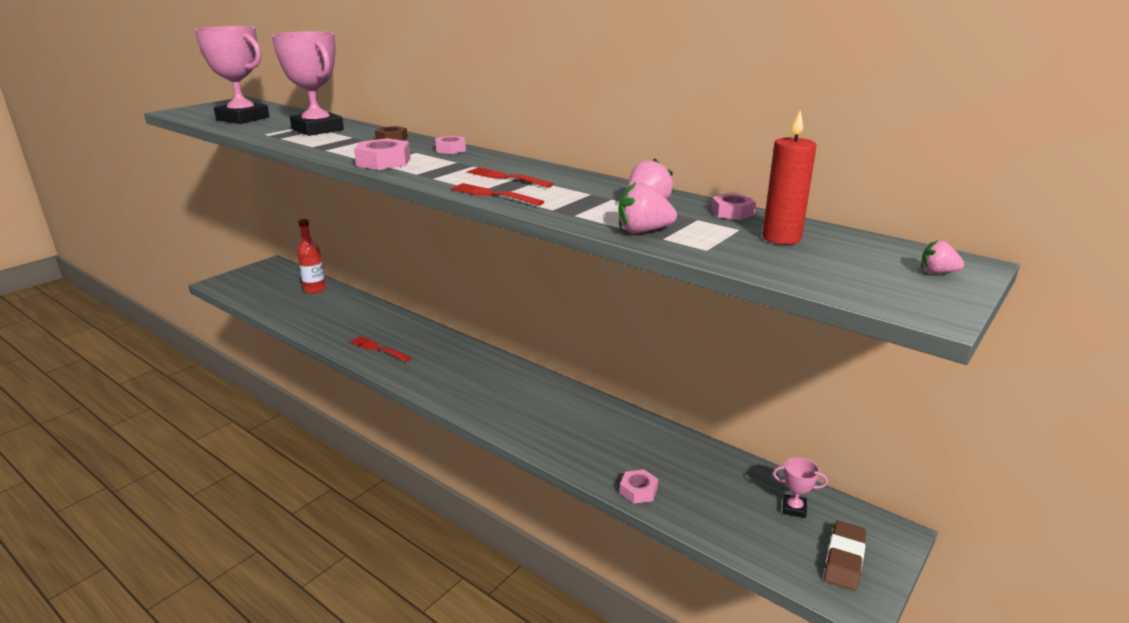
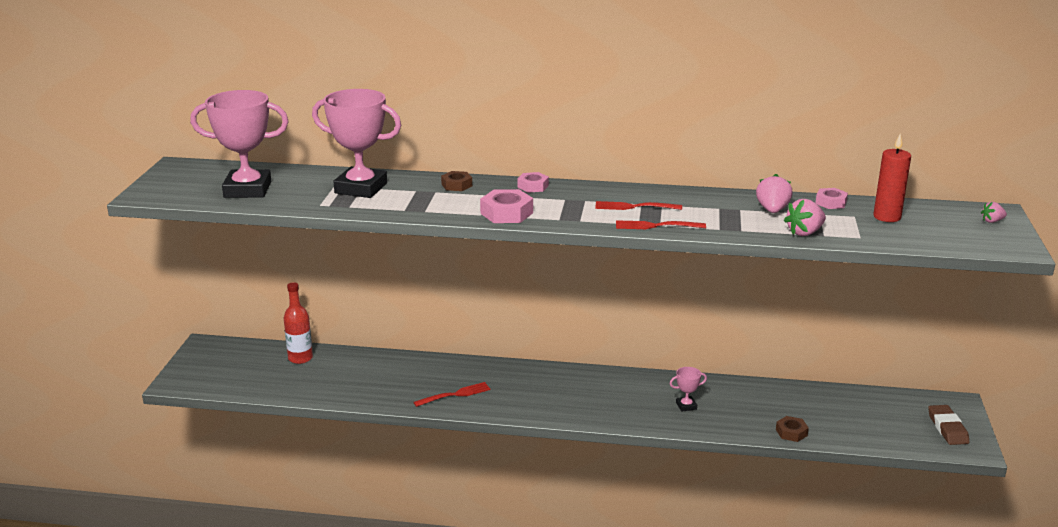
camera: 30 degrees left, 0 degrees up
red fork [350,336,411,362] -> red fork turned 150 degrees clockwise [414,382,491,407]
pink nut [620,469,658,503] -> brown nut [776,416,809,442]
pink trophy [773,457,828,518] -> pink trophy moved to [670,367,707,412]

